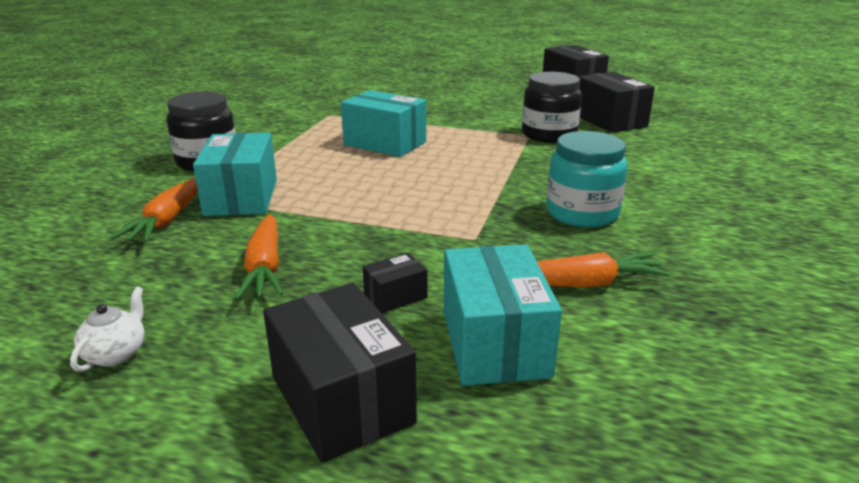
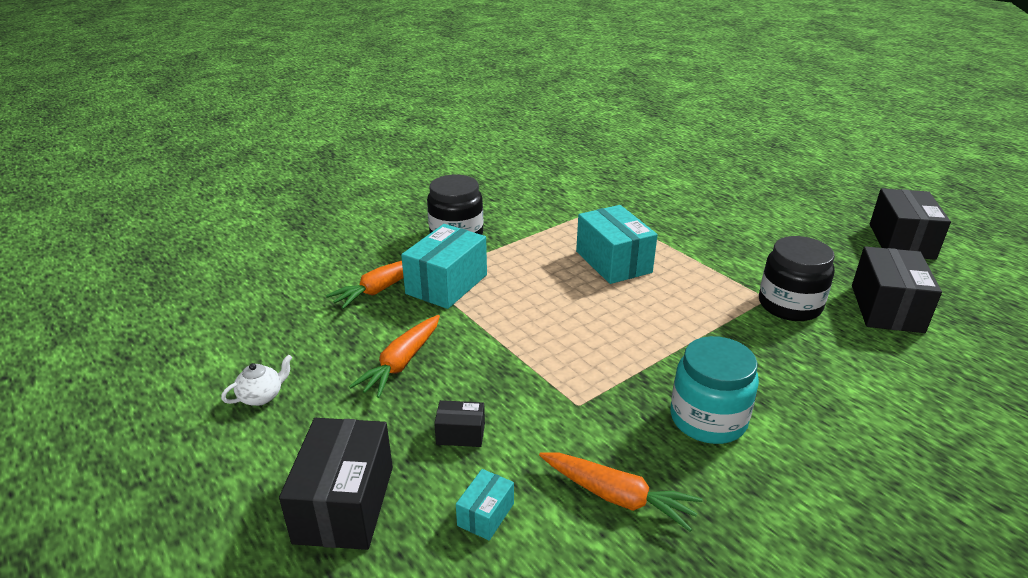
camera: 35 degrees right, 5 degrees up
turquoise box [444,244,562,386] -> turquoise box [456,469,514,540], size x0.49

